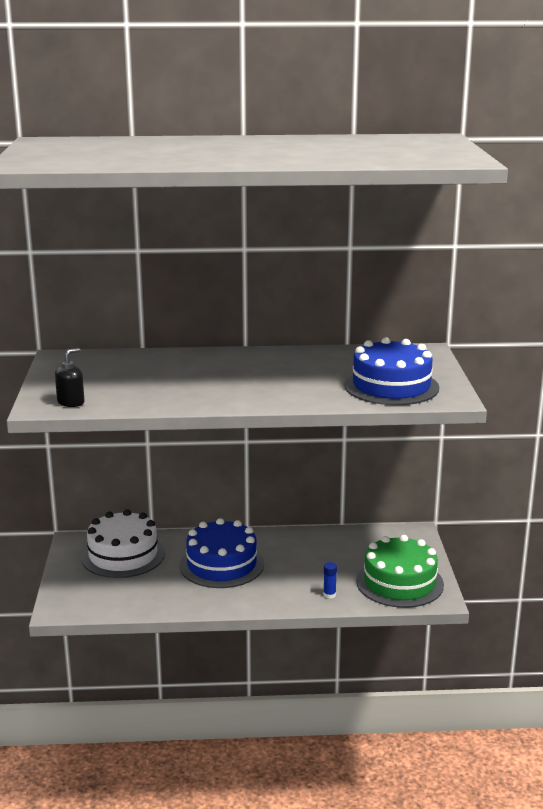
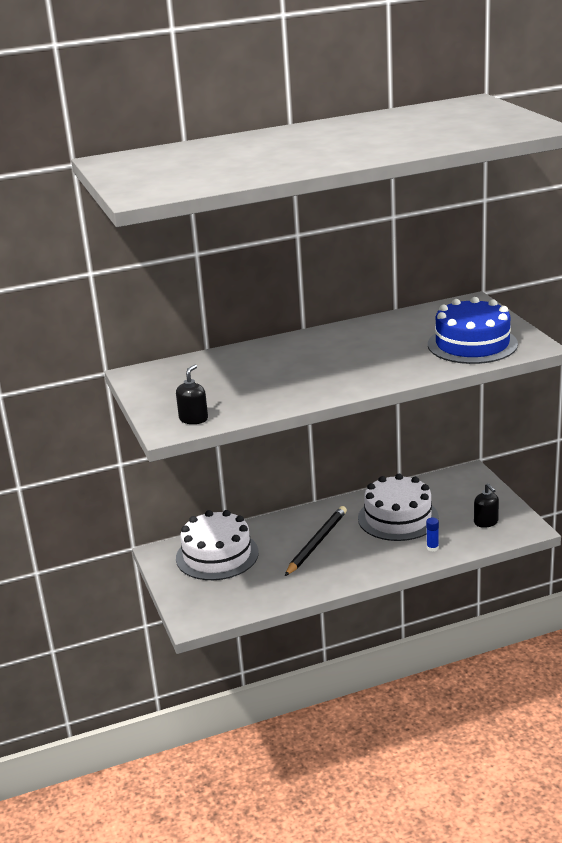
camera: 15 degrees left, 5 degrees up
blue cake [180,518,264,588] -> black pencil [285,506,347,576]
green cake [356,535,444,608] -> black soap dispenser [474,483,499,528]
none -> white cake [358,474,439,541]

